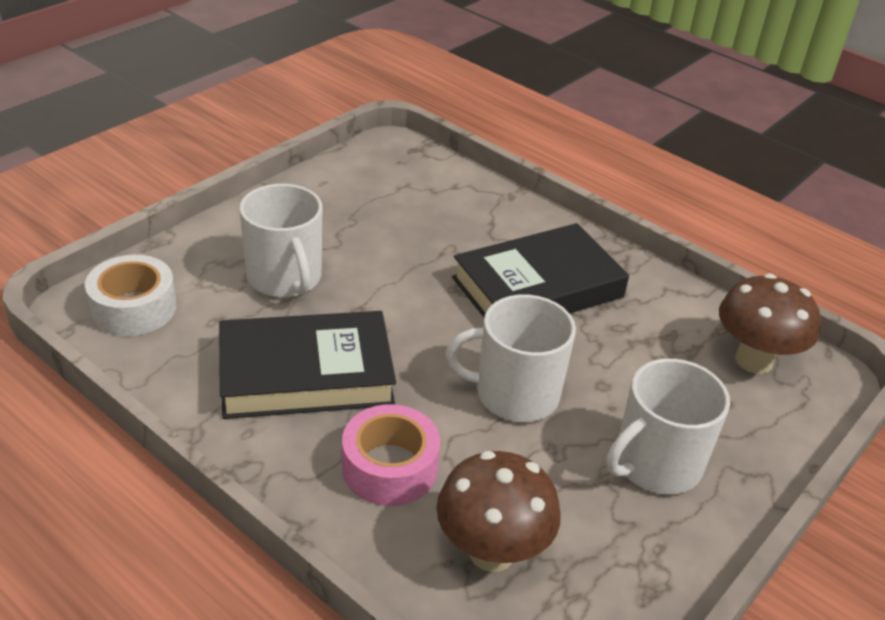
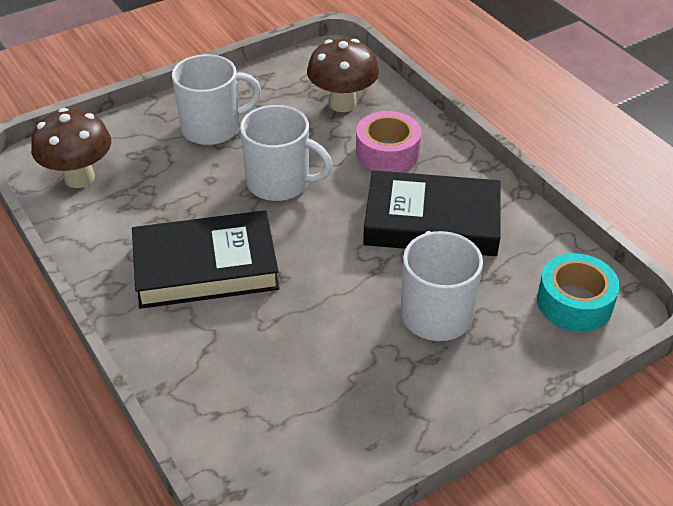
camera: 160 degrees left, 5 degrees up
white tape [85,255,176,336] -> turquoise tape [537,253,620,331]

